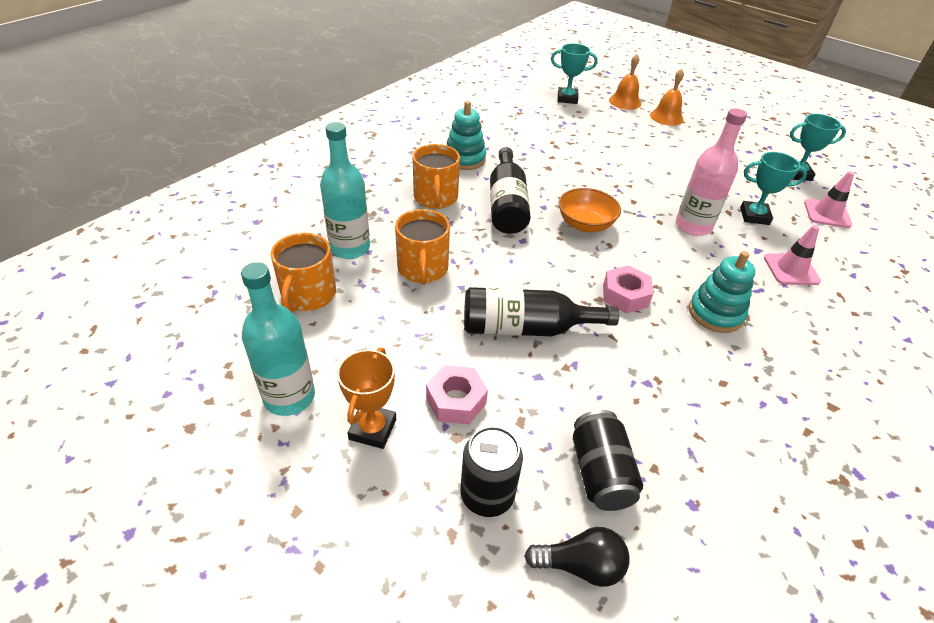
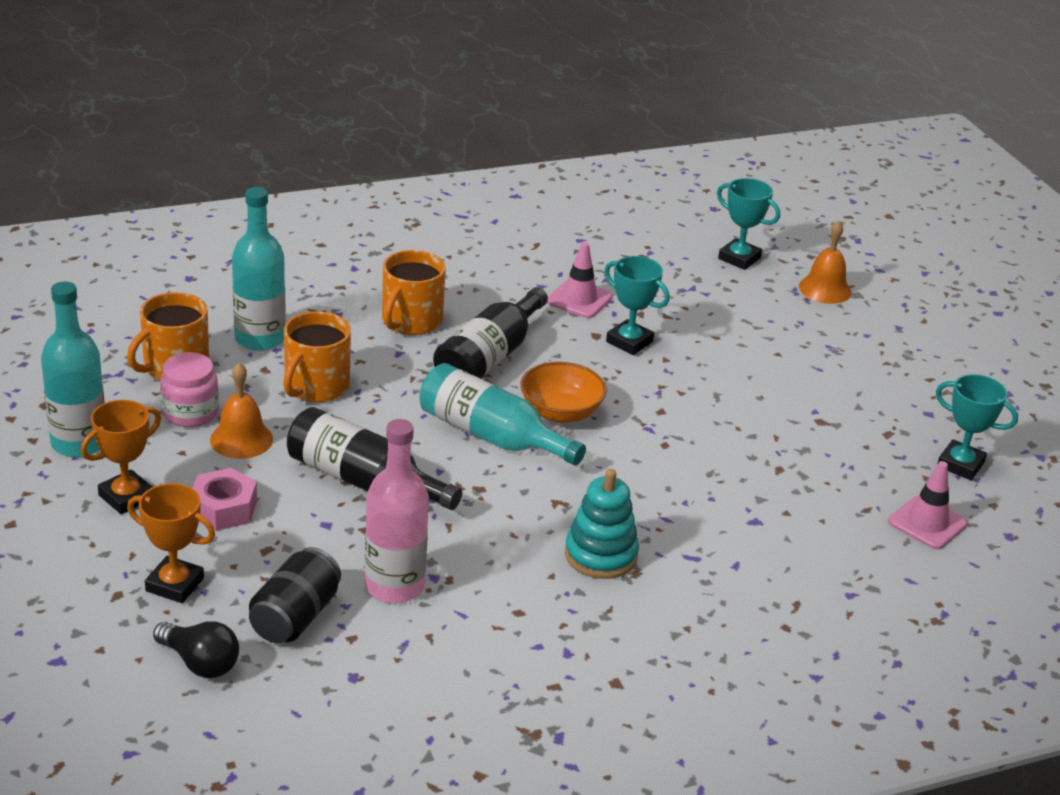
camera: 30 degrees right, 10 degrees down
turquoise stacking toy [447,101,486,170] -> none
black can [460,426,523,517] -> orange trophy [127,483,215,603]
pink nut [603,265,653,314] -> none
orange bell [650,68,684,126] -> orange bell moved to [210,363,273,459]
pink bottle [676,108,747,236] -> pink bottle moved to [365,419,429,603]
turquoise trophy [740,152,807,225] -> turquoise trophy moved to [604,256,670,355]
pink traffic cone [764,225,821,285] -> pink traffic cone moved to [547,242,612,318]
none -> pink jar [160,353,219,427]
none -> turquoise bottle [419,363,586,466]

